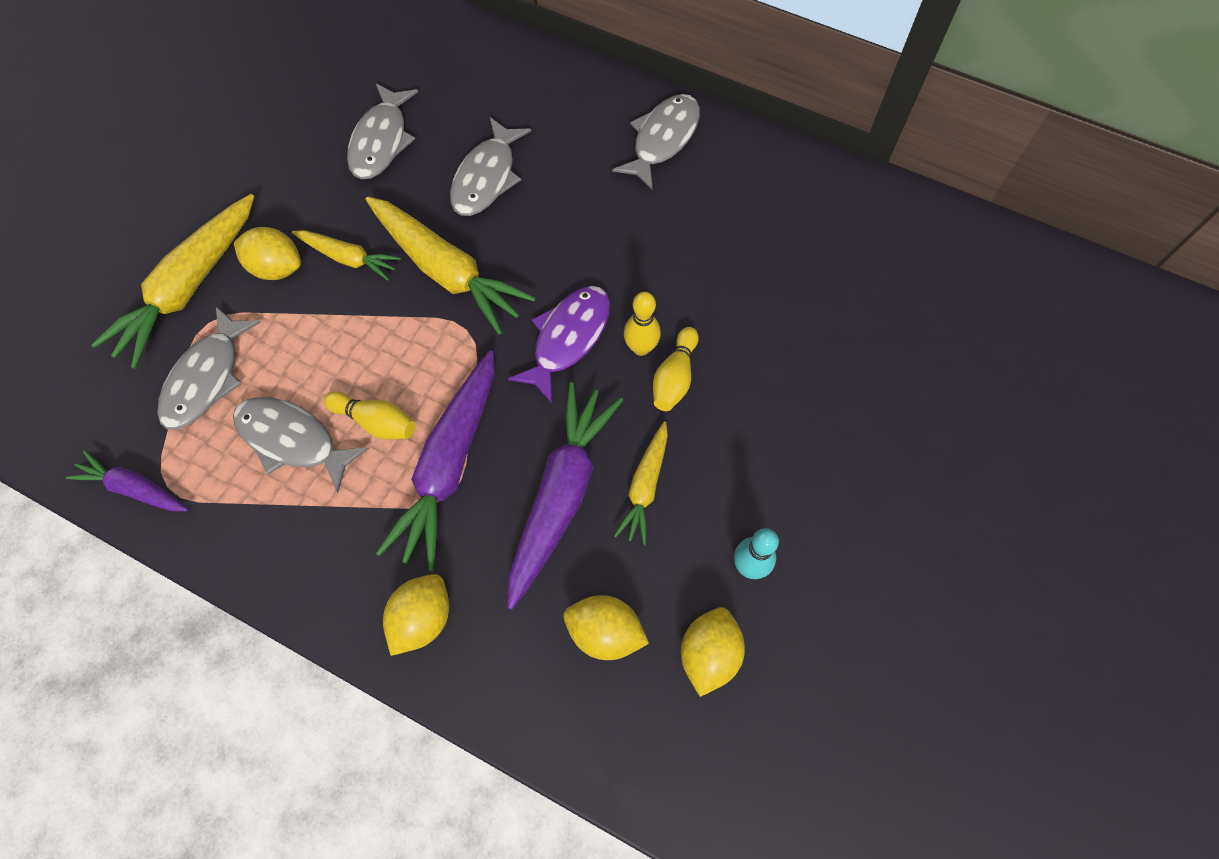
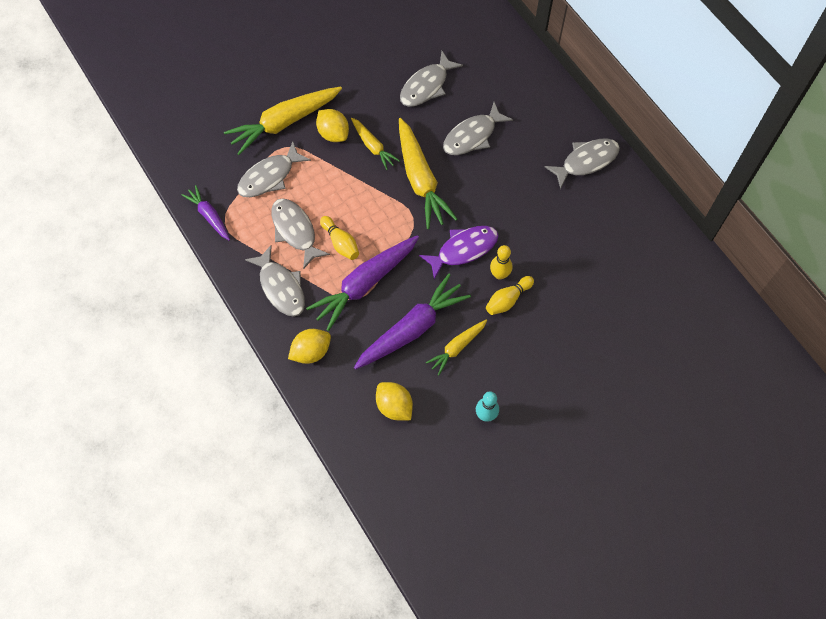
camera: 30 degrees right, 0 degrees up
yellow lemon [681,607,745,697] -> none
none -> grey fish [245,245,305,317]

